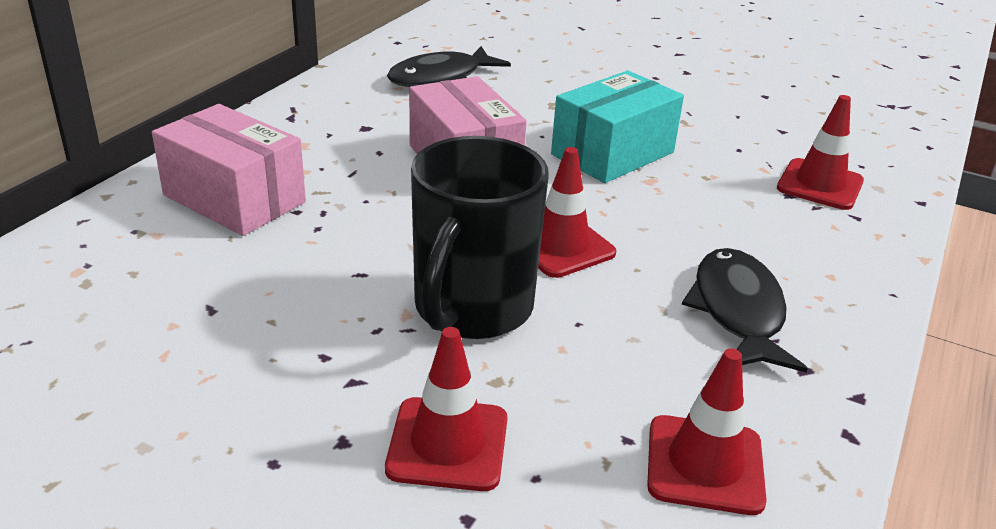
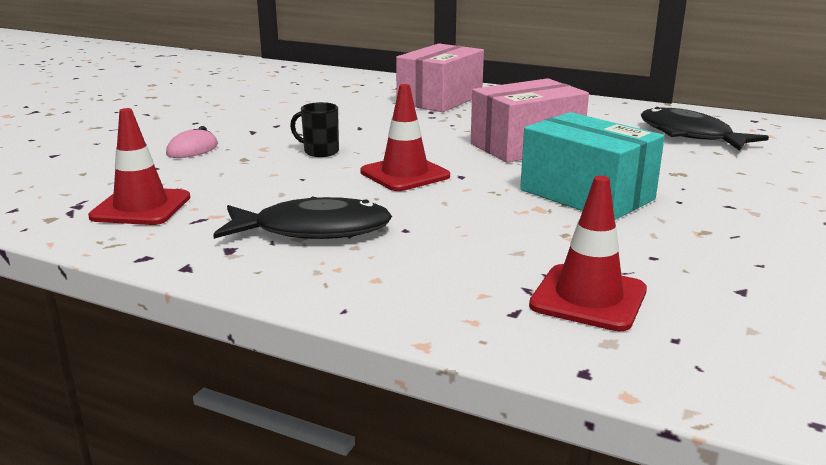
camera: 90 degrees right, 10 degrees down
red traffic cone [385,327,508,491] -> pink mouse [166,126,218,158]
black mug [411,136,549,339] -> black mug [290,102,339,157], size x0.42

